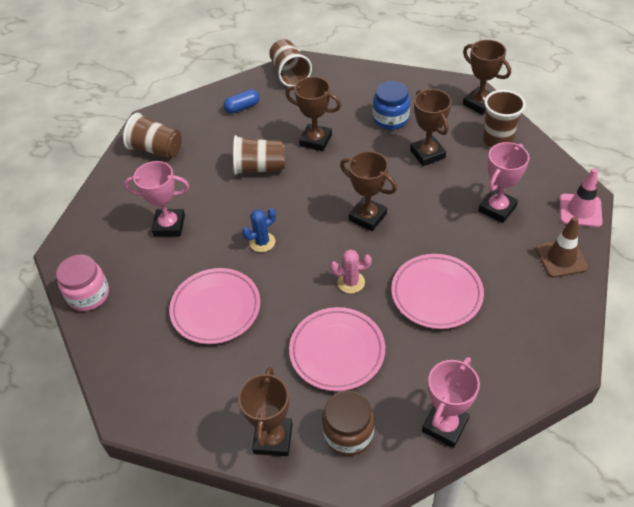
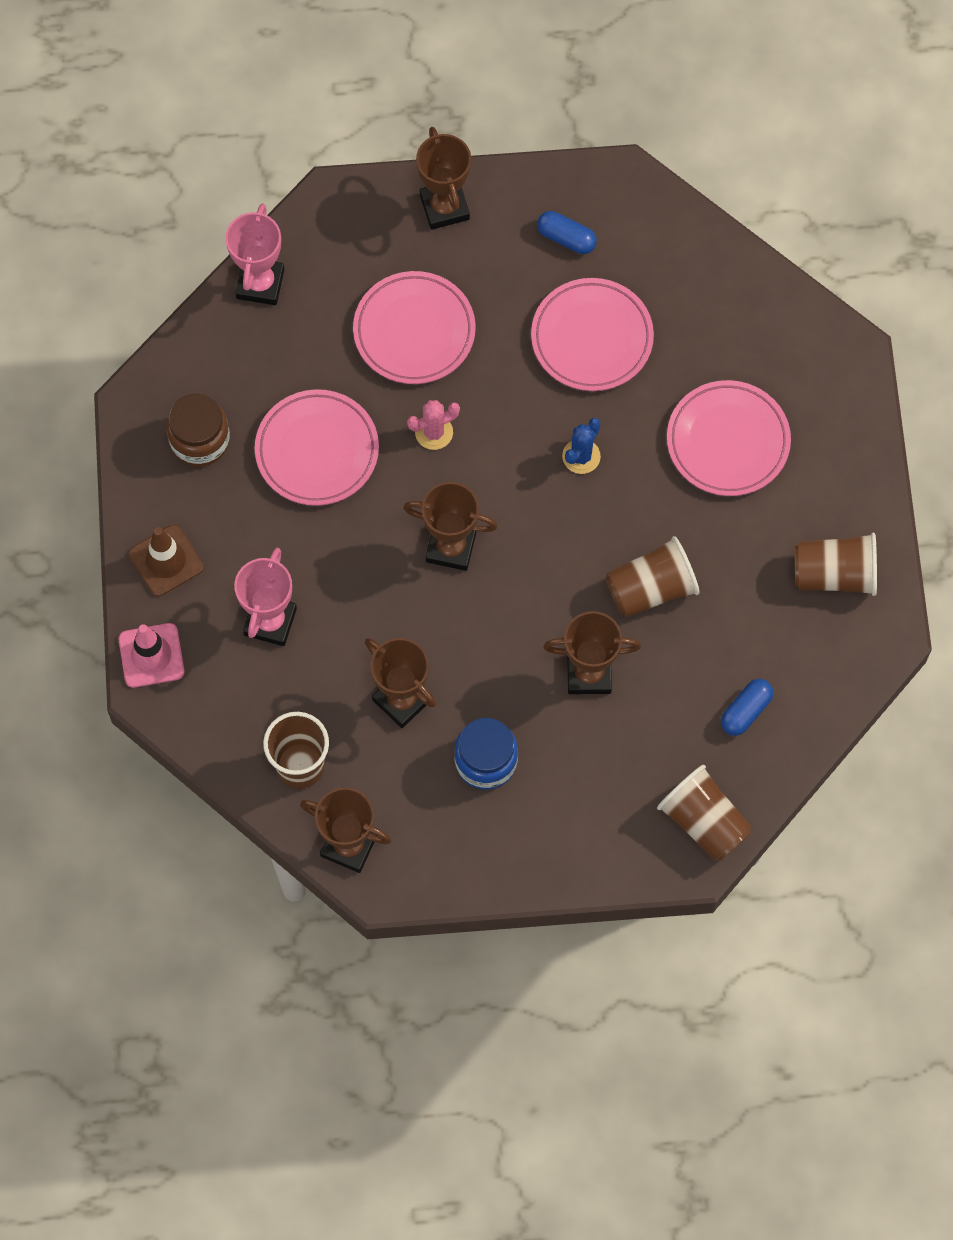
camera: 155 degrees right, 20 degrees up
pink jar [56,255,109,311] -> none
pink trophy [124,161,189,236] -> pink plate [667,380,791,496]
brown jar [322,391,375,456] -> brown jar moved to [166,394,230,467]
none -> blue capsule [537,211,597,254]

